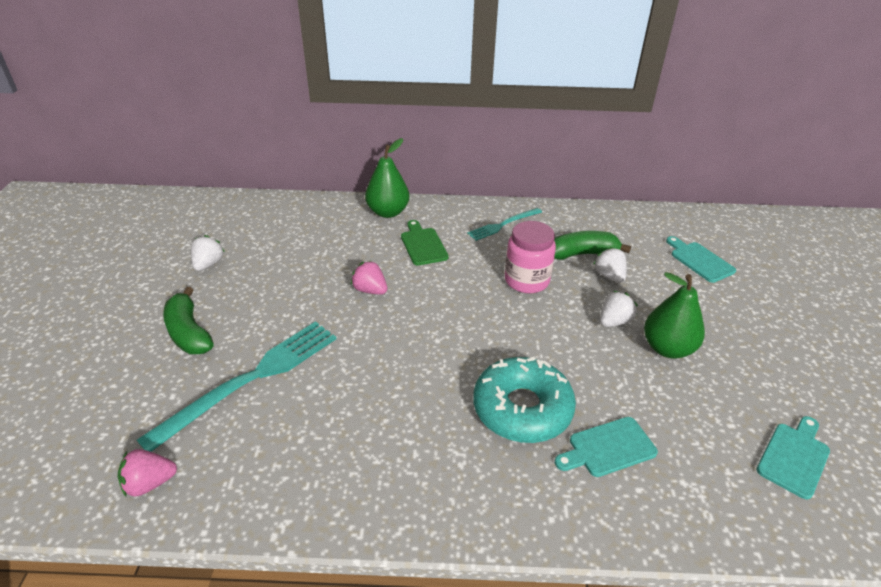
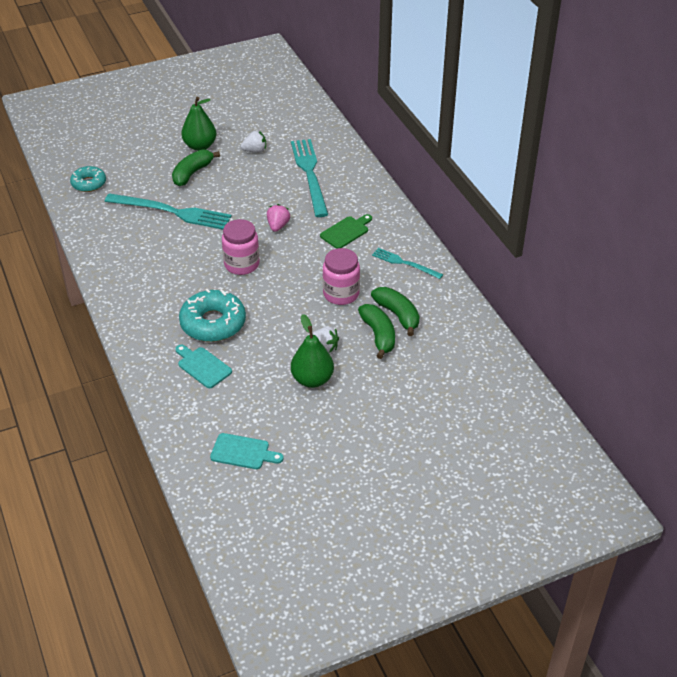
camera: 65 degrees right, 5 degrees up
pink strawberry [118,449,177,497] -> none
green pear [365,138,409,218] -> green pear moved to [181,97,217,151]
white strawberry [594,247,627,283] -> green banana [358,304,395,359]
turquoise cutting board [666,236,736,283] -> none
none -> turquoise donut [70,166,106,192]
none -> pink jar [222,219,260,275]
none -> turquoise fork [291,139,328,217]

